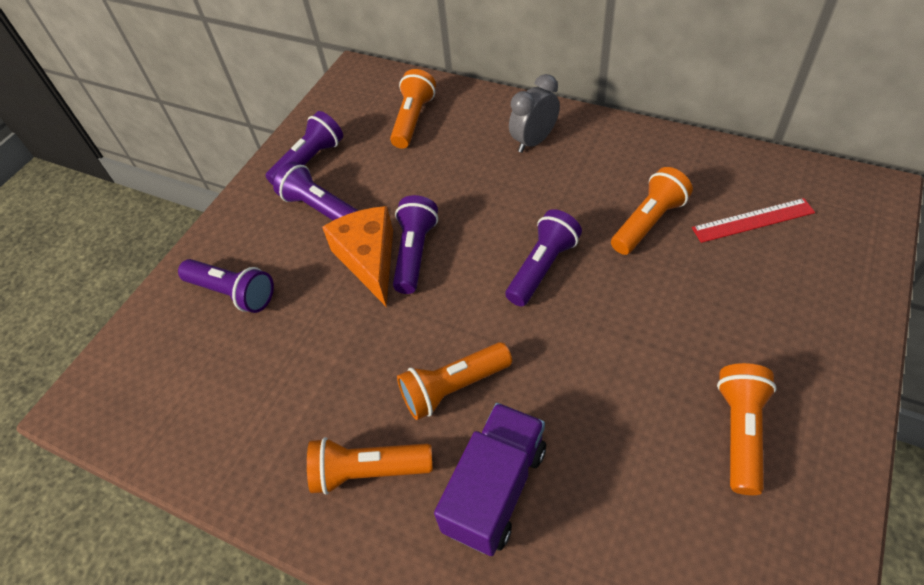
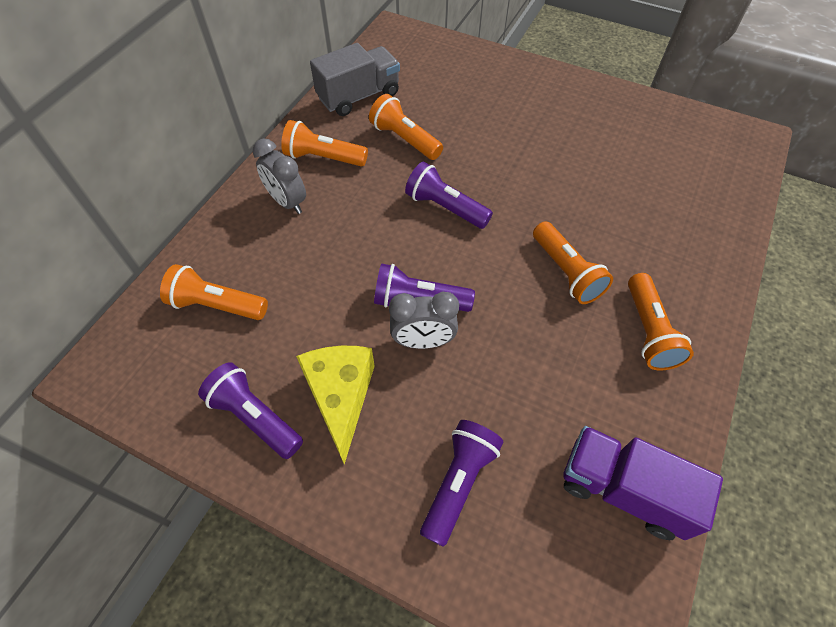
camera: 95 degrees left, 5 degrees up
purple flashlight [273,162,358,220] -> yellow cheese [296,346,375,464]
orange cheese [322,206,393,307] -> grey clock [389,292,459,349]
purple truck [434,403,546,556] -> purple truck moved to [563,426,723,540]
red ruler [692,198,815,243] -> none
orange flashlight [717,363,776,495] -> orange flashlight moved to [281,120,368,166]
none -> grey truck [310,43,400,116]

